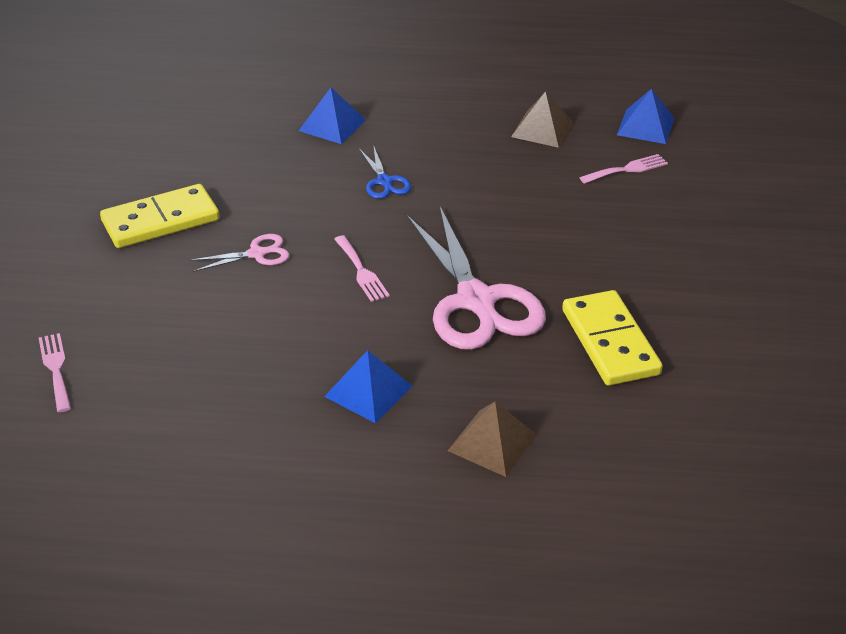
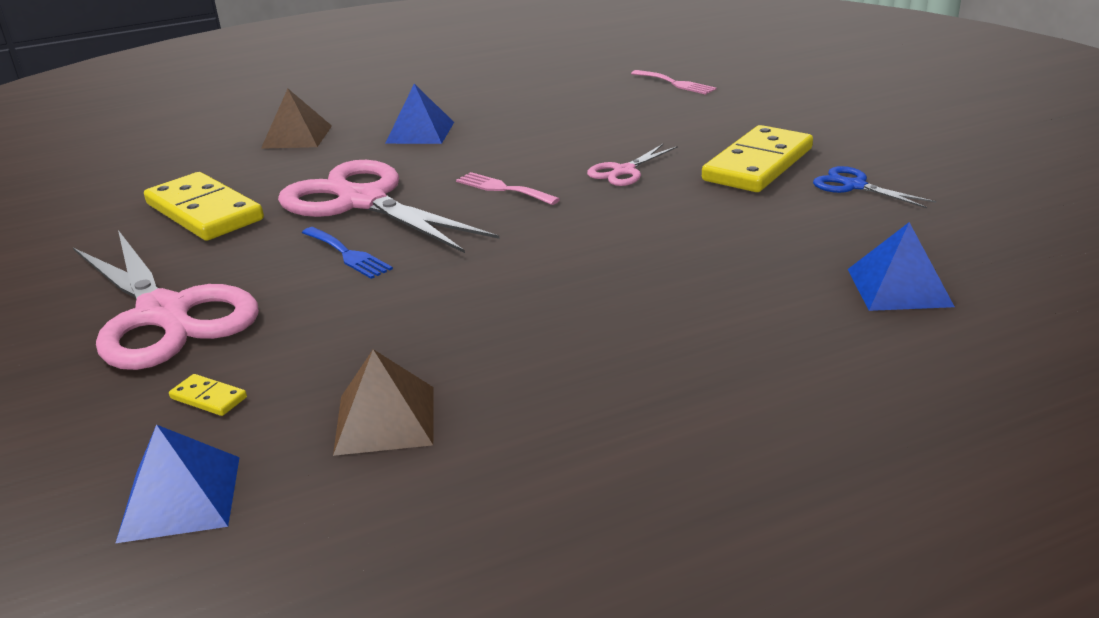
camera: 155 degrees right, 10 degrees down
blue pyramid [299,88,366,144] -> blue pyramid moved to [848,222,955,311]
blue scissors [359,147,411,199] -> blue scissors moved to [813,166,936,208]
pink fork [579,154,668,184] -> yellow domino [169,374,247,416]
none -> pink scissors [73,230,259,370]
none -> blue fork [302,227,393,279]

